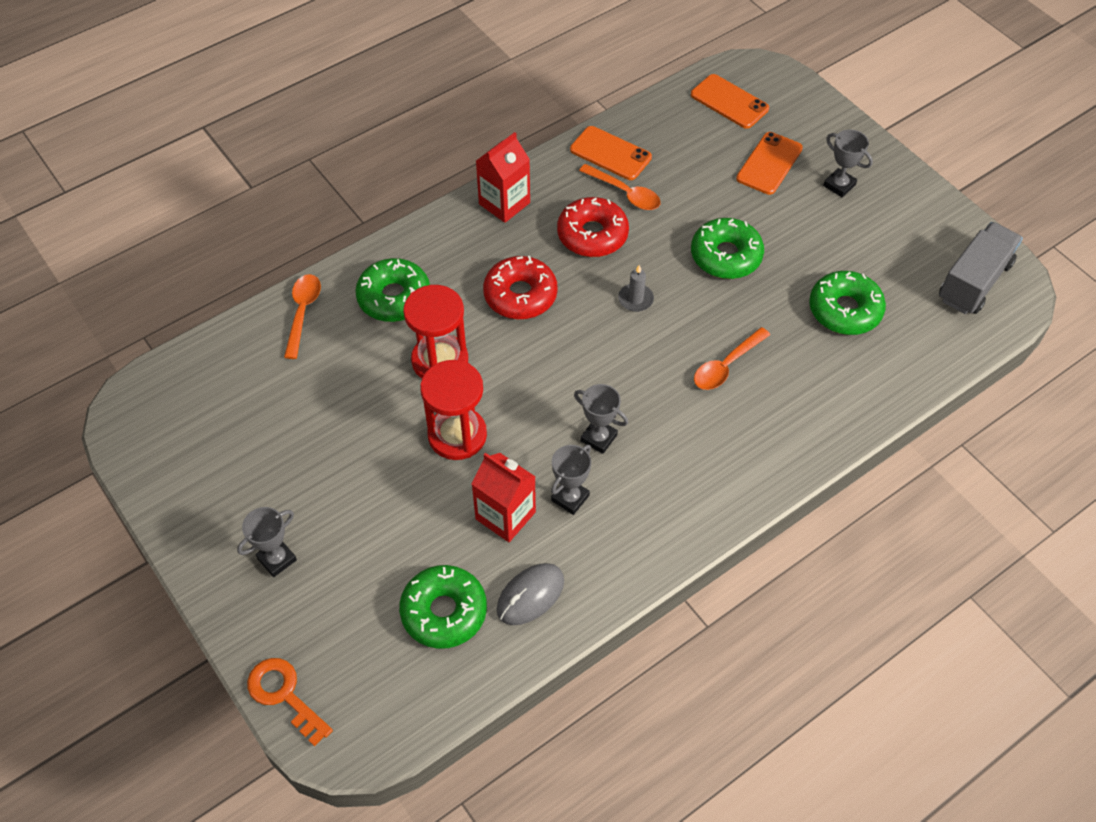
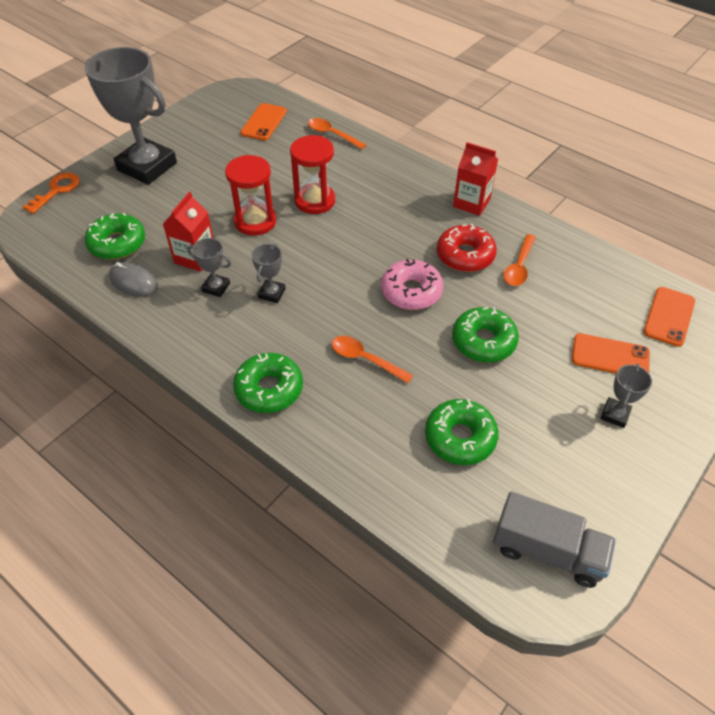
camera: 75 degrees right, 5 degrees down
grey trophy [237,507,297,577] -> grey trophy [85,47,177,185], size x2.37
orange spoon [284,274,321,359] -> orange spoon turned 135 degrees counterclockwise [308,118,366,149]
green donut [355,258,430,322] -> green donut moved to [233,353,303,413]
red donut [483,256,558,319] -> none
orange phone [570,126,652,180] -> orange phone moved to [241,103,287,140]
grey candle [618,265,654,312] -> pink donut [381,259,444,310]

